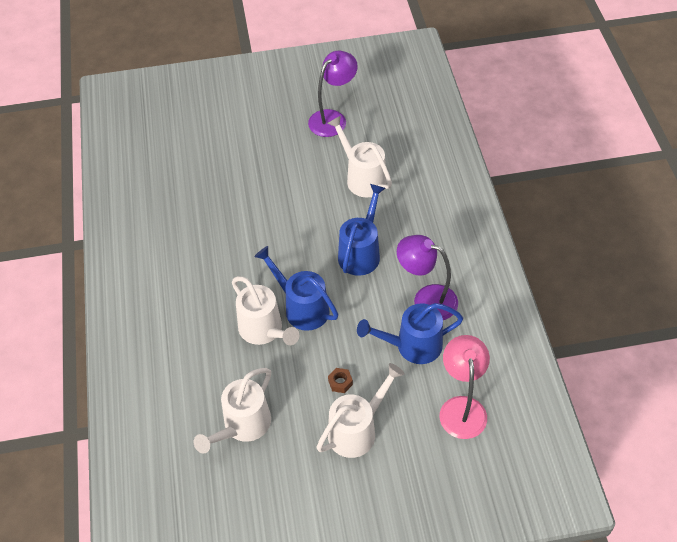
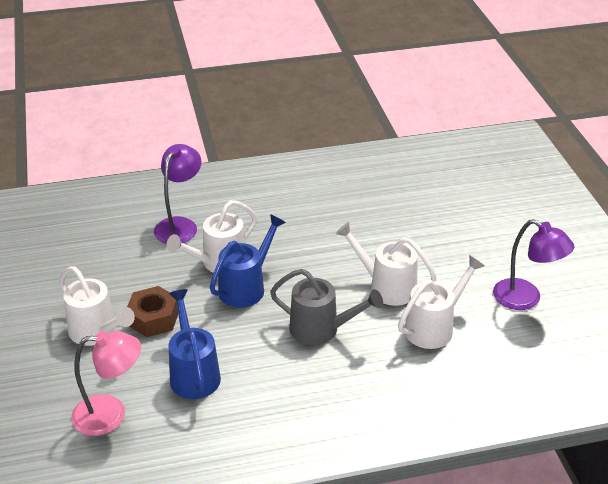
camera: 85 degrees right, 15 degrees down
white watering can [194,368,271,454] -> white watering can moved to [335,222,437,306]
brown nut [328,368,353,393] -> brown nut [127,286,178,337], size x2.04
blue watering can [338,184,385,276] -> grey watering can [270,269,383,345]
purple lamp [397,235,458,320] -> purple lamp moved to [154,144,201,244]

